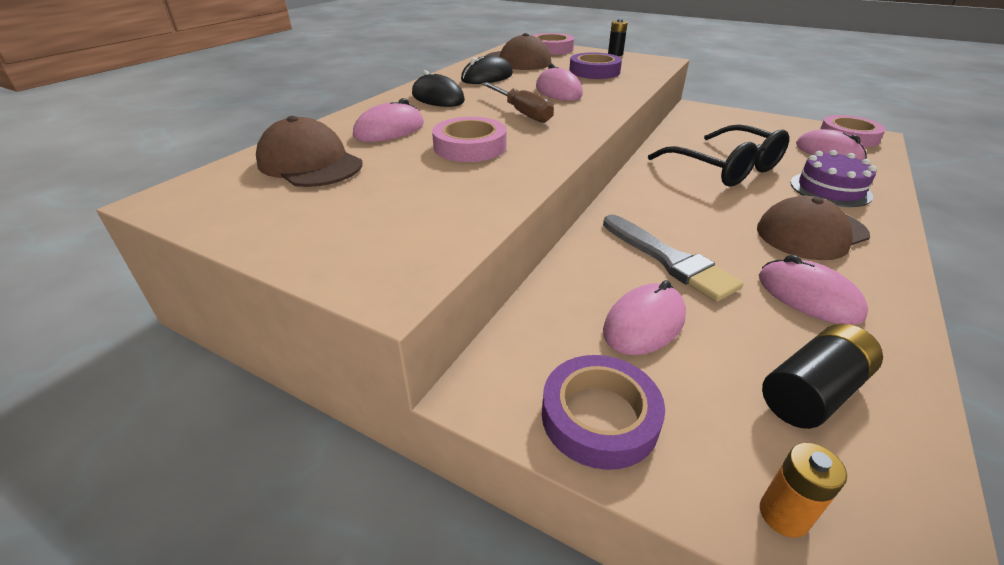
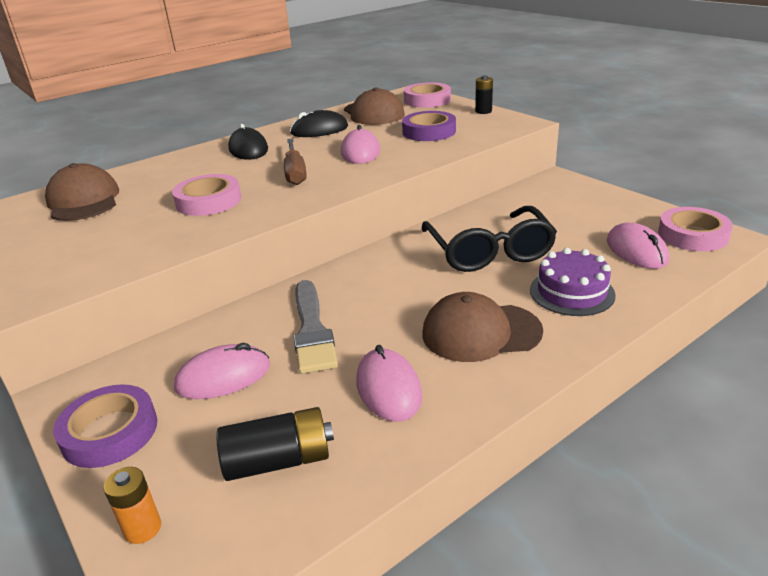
camera: 25 degrees right, 5 degrees down
pink mouse [353,98,424,142] -> none

